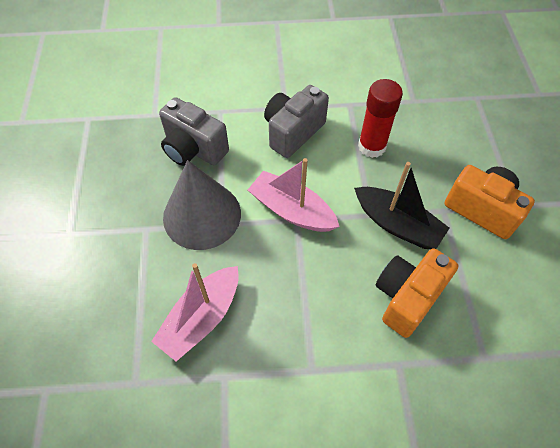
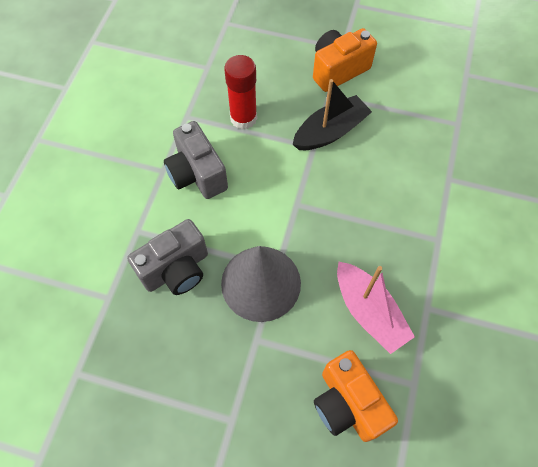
camera: 70 degrees left, 5 degrees up
pink boat [248,158,340,232] -> none
orange camera [376,248,458,338] -> orange camera moved to [314,350,398,442]

